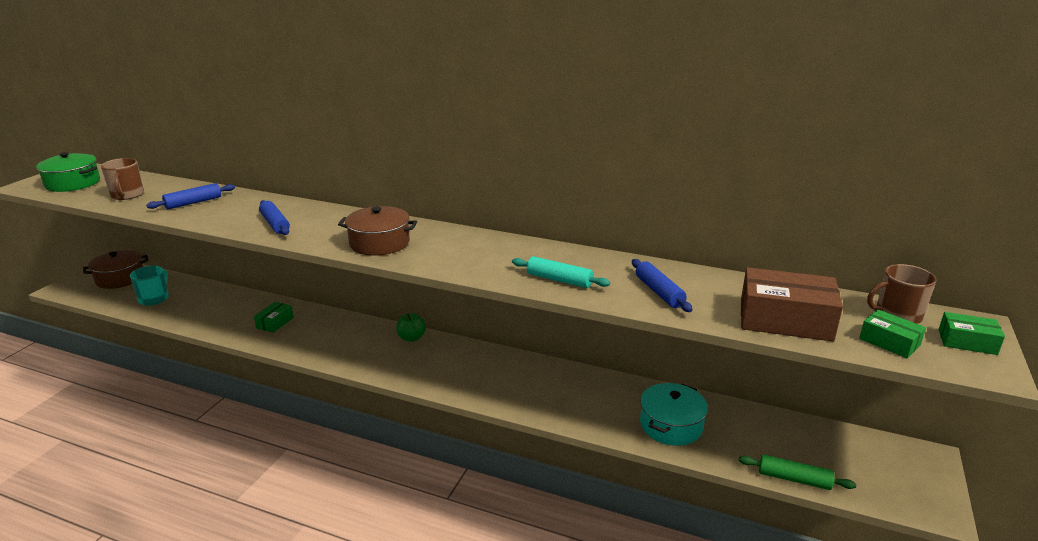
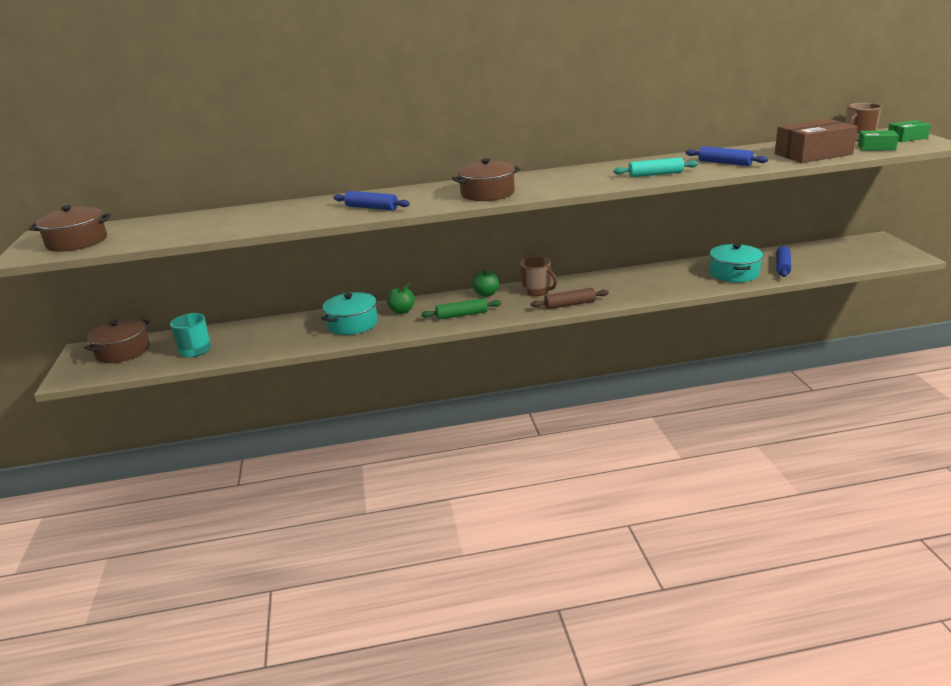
camera: 30 degrees left, 0 degrees up
green pot [36,152,100,192] -> brown pot [29,205,111,252]
brown mug [101,158,144,200] -> brown mug moved to [520,257,557,296]
blue rolling pin [146,183,235,209] -> blue rolling pin moved to [776,245,791,277]
green box [254,302,294,333] -> turquoise pot [321,292,378,335]
green rolling pin [739,454,856,490] -> green rolling pin moved to [421,298,501,320]
none -> green apple [387,283,415,314]
none -> brown rolling pin [531,288,609,309]

